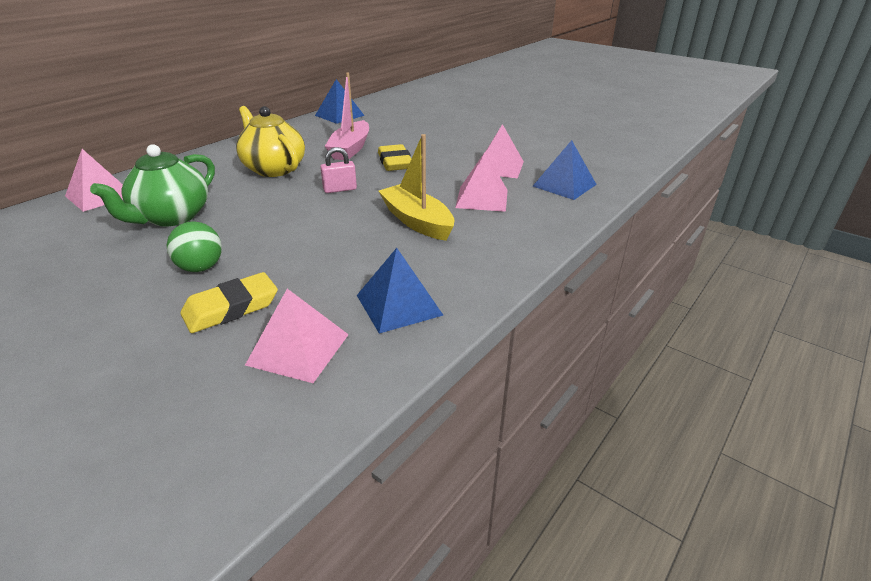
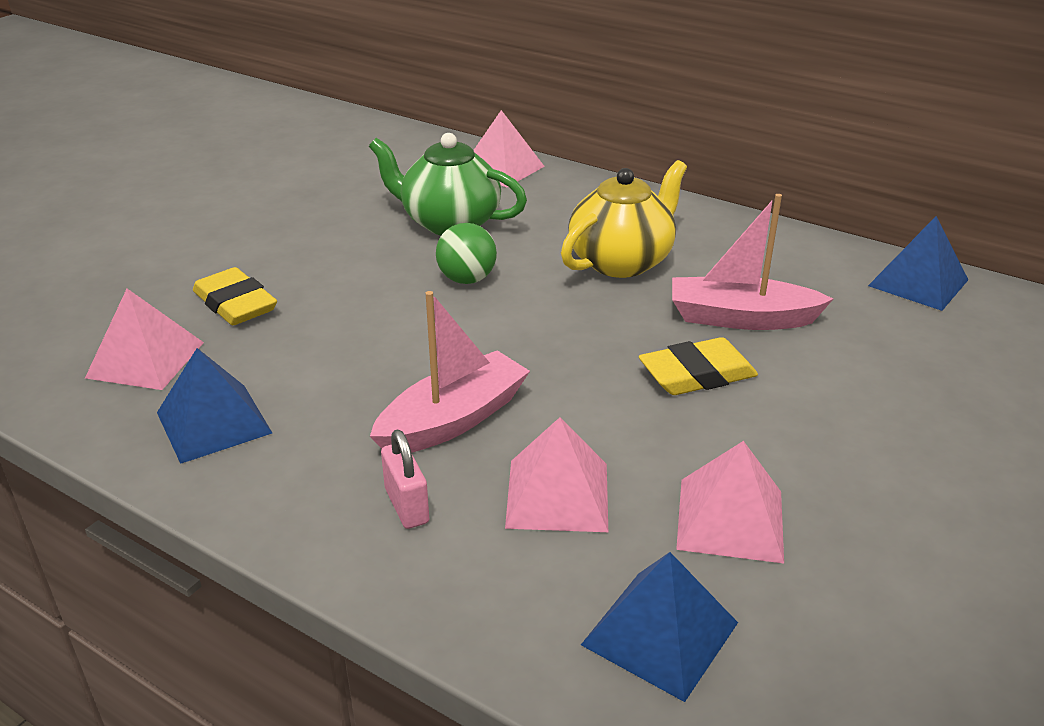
camera: 85 degrees right, 0 degrees up
green ball [167,222,222,272] -> green ball moved to [436,223,497,284]
pink padlock [320,147,357,193] -> pink padlock moved to [381,430,429,529]
yellow boat [379,134,454,241] -> pink boat [370,291,530,453]

